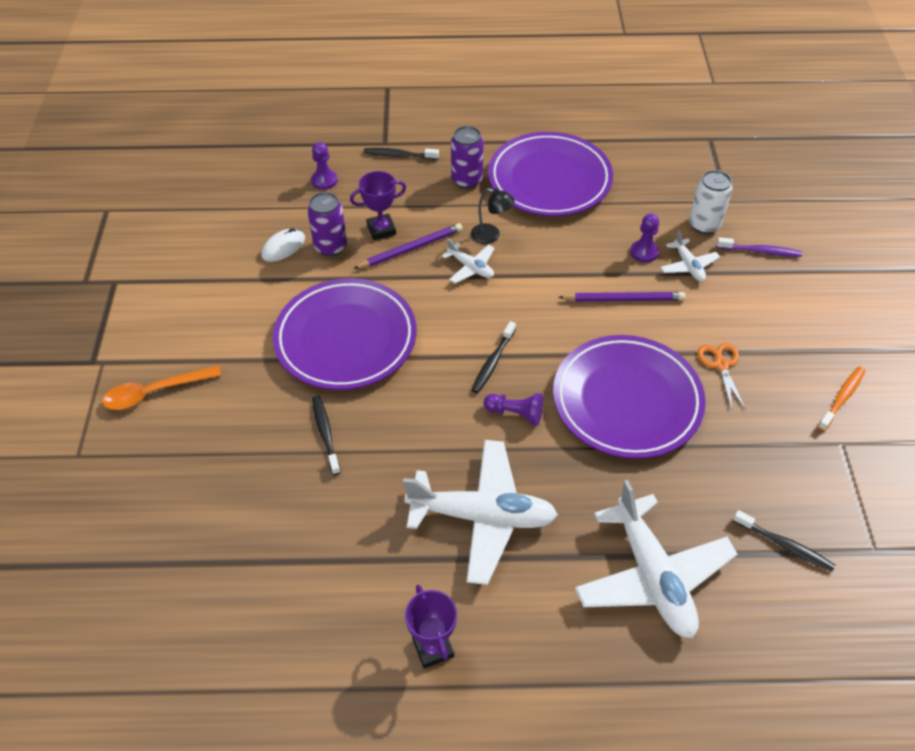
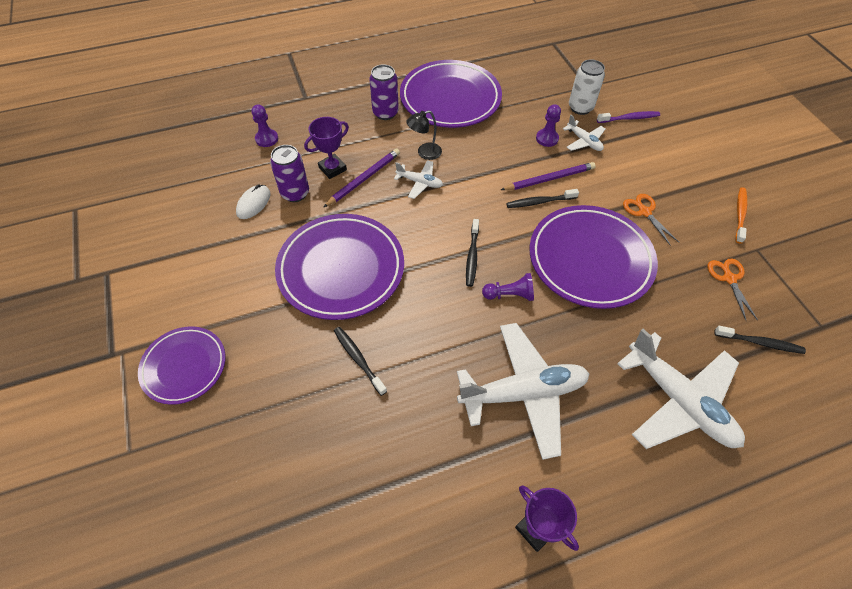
camera: 20 degrees left, 5 degrees up
orange spoon [102,366,221,410] -> purple plate [138,326,226,405]
black toothbrush [364,148,439,160] -> black toothbrush moved to [506,189,579,208]
black lamp [471,188,515,244] -> black lamp turned 150 degrees clockwise [406,110,442,160]
none -> orange scissors [708,258,758,321]

